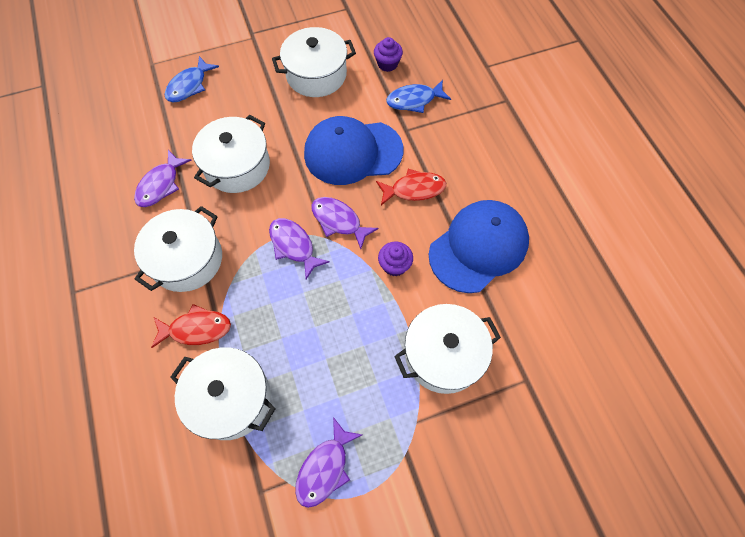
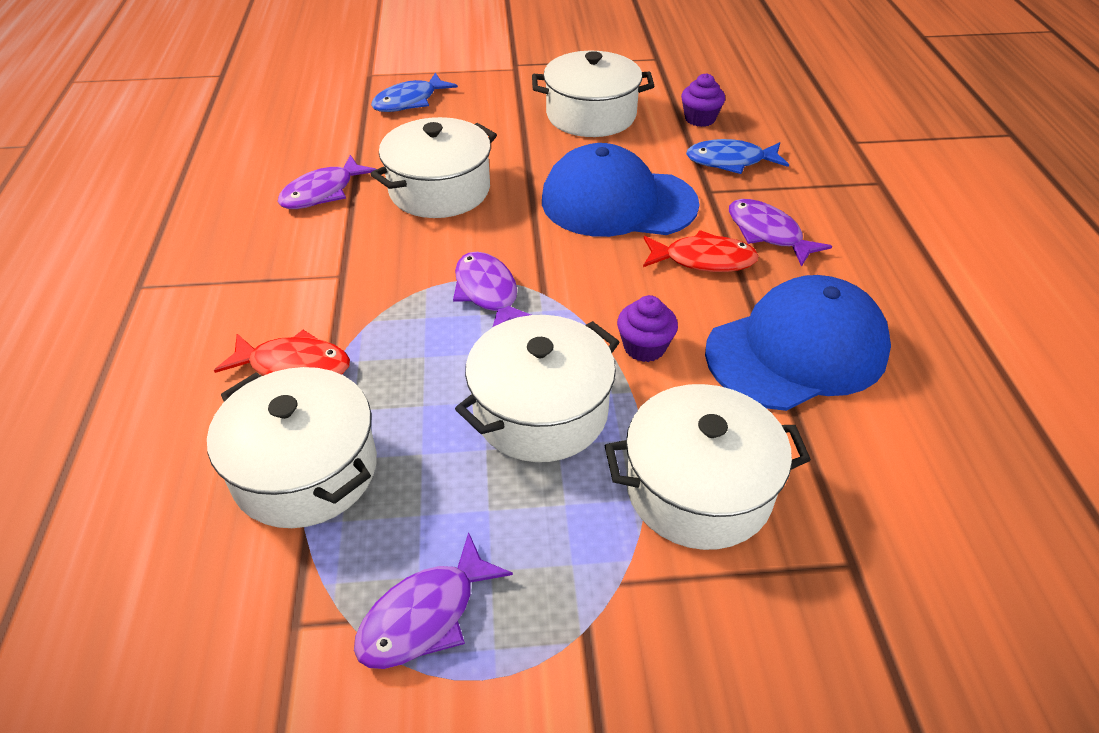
camera: 15 degrees right, 20 degrees down
white pot [134,206,222,292] -> white pot moved to [455,315,619,462]
purple fish [311,197,379,249] -> purple fish moved to [729,199,832,267]

